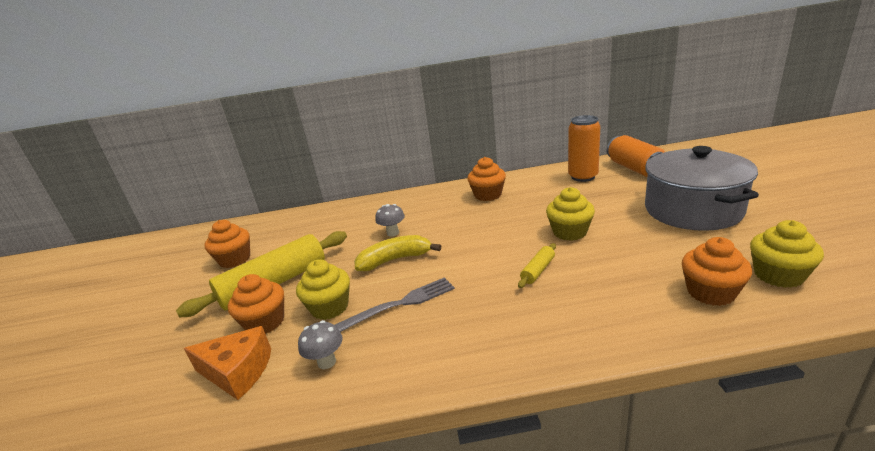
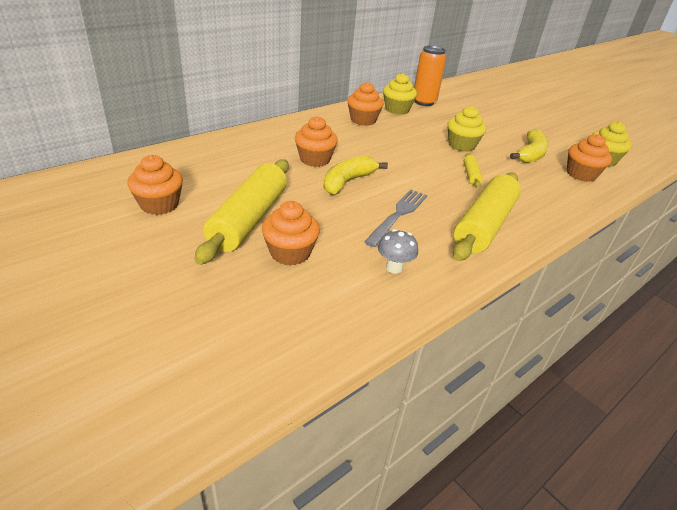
camera: 40 degrees left, 10 degrees up
orange cheese [184,326,271,400] -> none
yellow cupcake [296,259,350,320] -> yellow cupcake moved to [383,73,417,115]
grey mushroom [375,204,405,237] -> orange cupcake [295,116,338,167]
orange can [607,135,665,177] -> none
grey pot [645,146,759,231] -> none
none -> yellow rolling pin [453,172,521,261]
none -> yellow banana [510,129,549,163]

